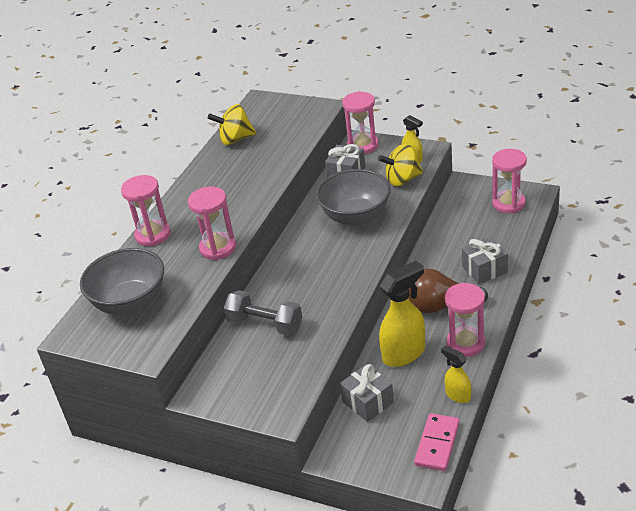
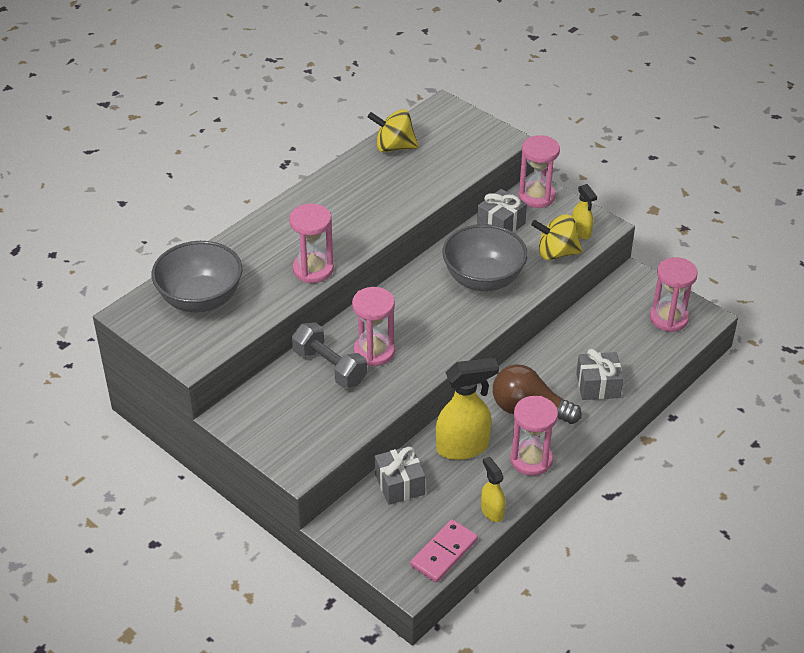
camera: 15 degrees right, 5 degrees up
pink hourglass [121,175,171,246] -> pink hourglass moved to [352,287,395,366]

